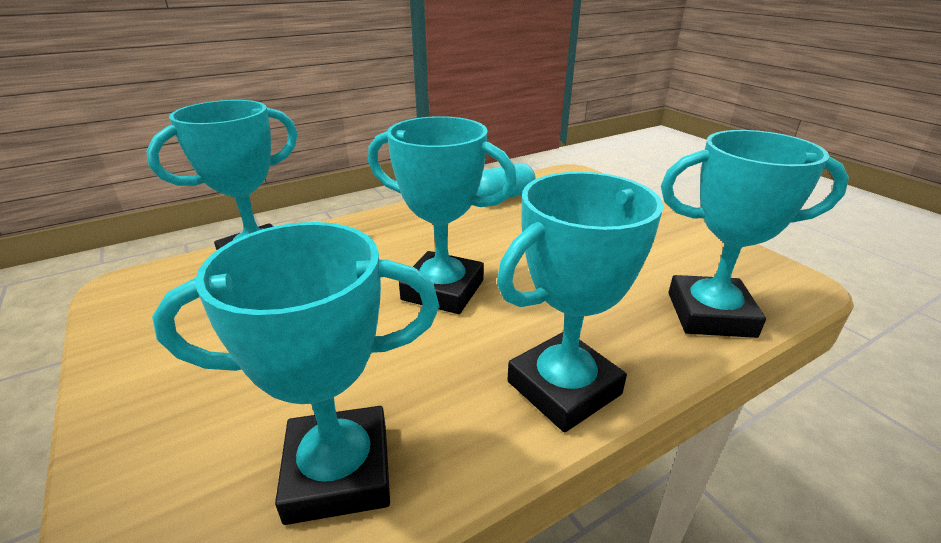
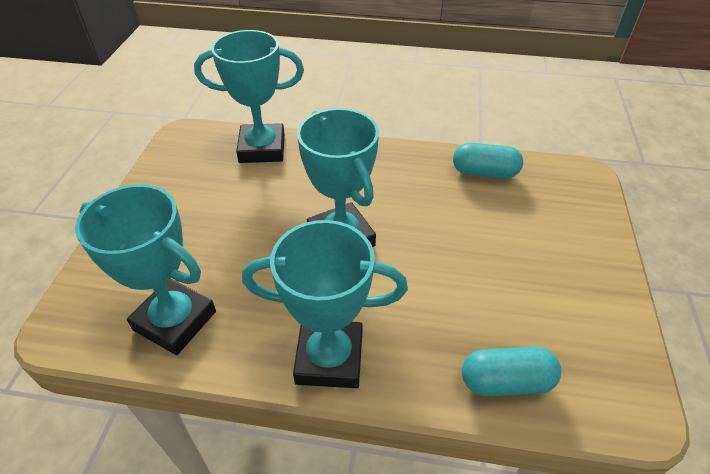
camera: 40 degrees right, 15 degrees up
turquoise trophy [661,130,849,338] -> turquoise capsule [462,347,561,396]

